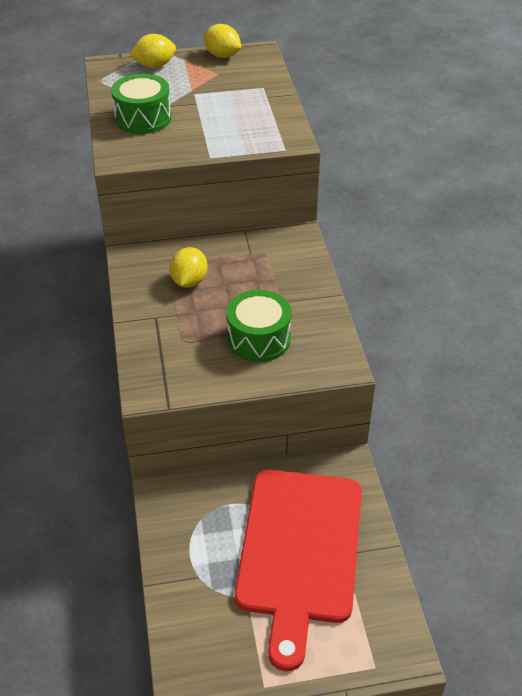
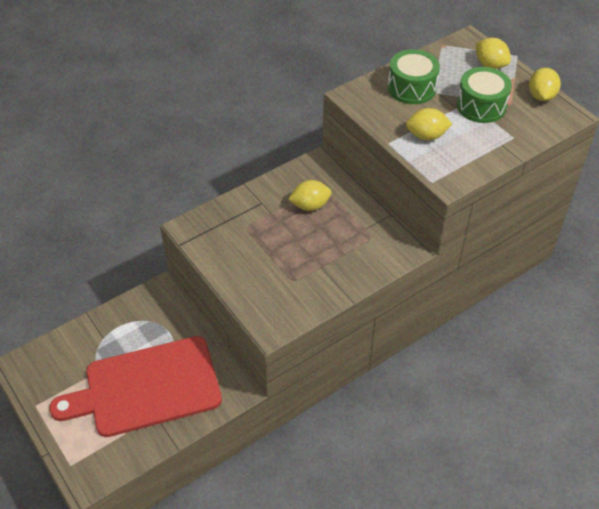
camera: 65 degrees right, 5 degrees up
green drum [226,290,291,362] -> green drum moved to [457,67,512,123]
none -> yellow lemon [406,108,452,140]

